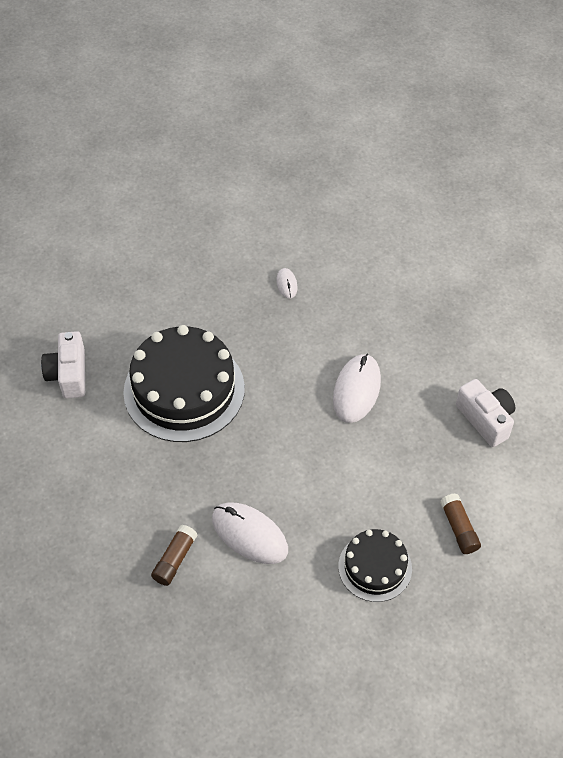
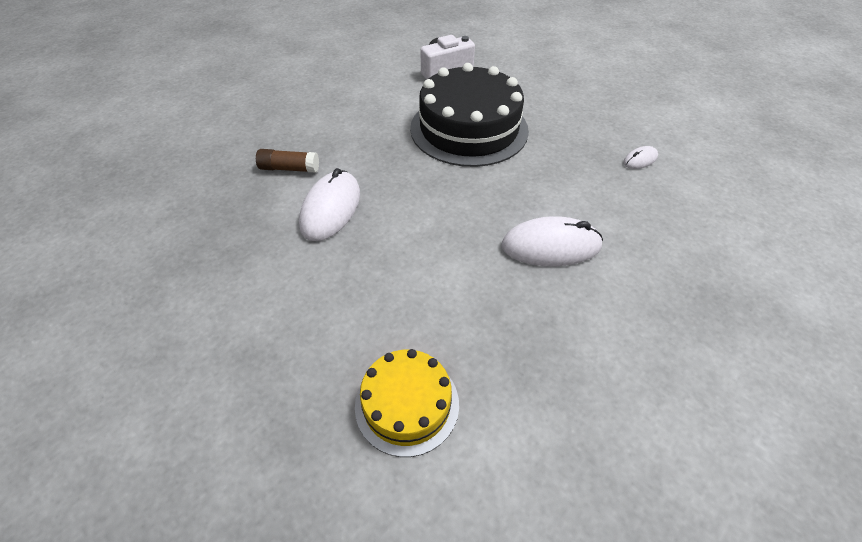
camera: 70 degrees right, 5 degrees down
black cake [338,529,412,602] -> none
brown glue stick [440,494,481,554] -> yellow cake [355,349,459,457]
white camera [456,379,515,447] -> none

